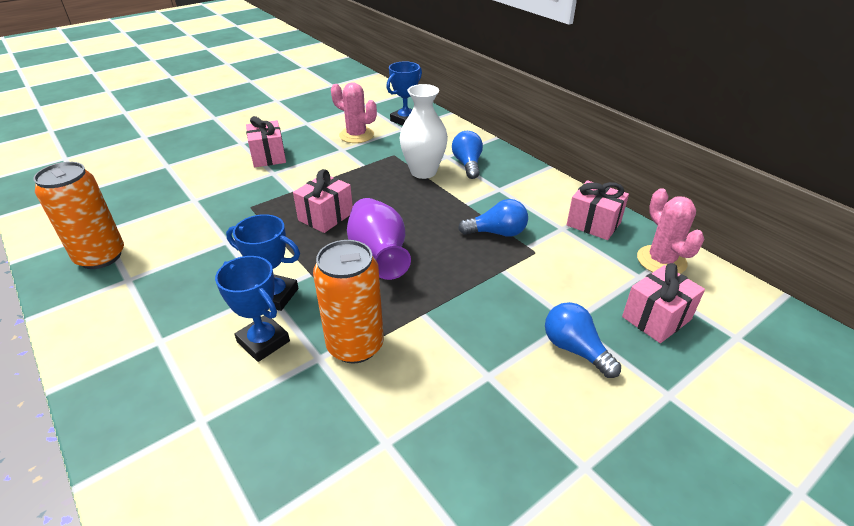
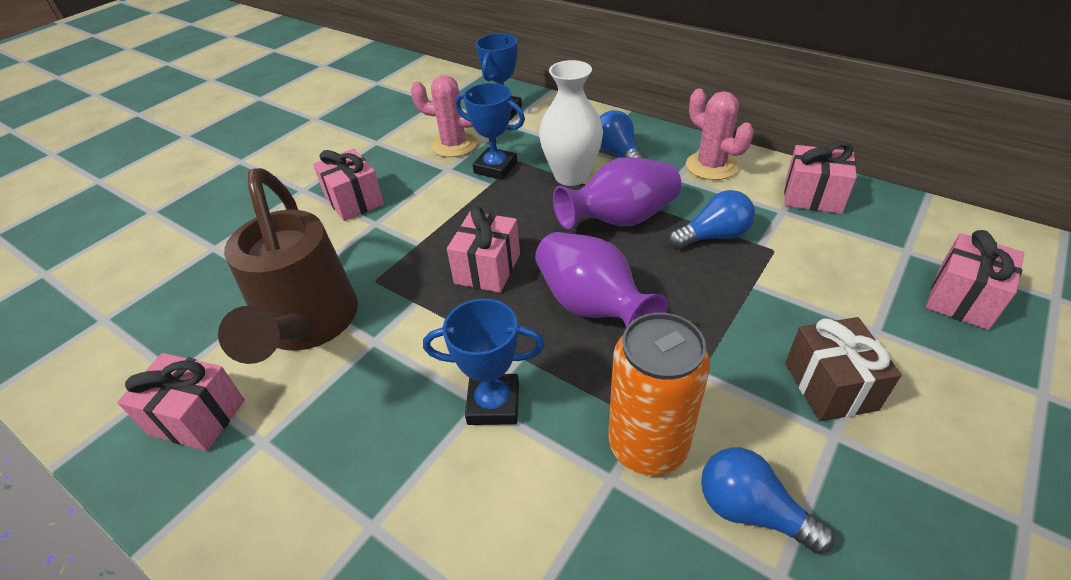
camera: 15 degrees left, 5 degrees up
orange can [33,162,124,269] -> pink gift [117,353,245,451]
blue trophy [215,256,290,362] -> blue trophy moved to [455,83,525,180]
blue light bulb [545,302,621,378] -> blue light bulb moved to [701,447,835,554]
pink cactus [637,188,704,274] -> pink cactus moved to [686,88,754,180]
none -> brown watering can [218,168,358,364]
none -> purple vase [553,157,681,229]
none -> brown gift [785,317,902,421]

